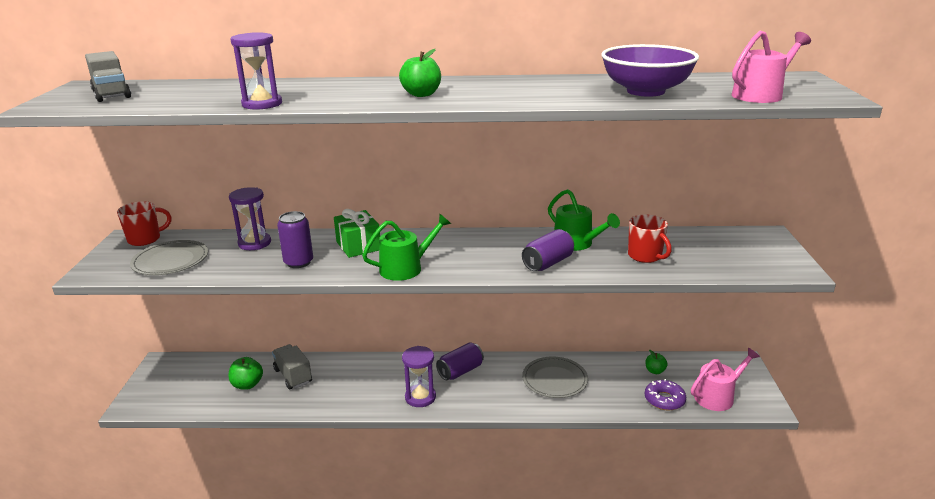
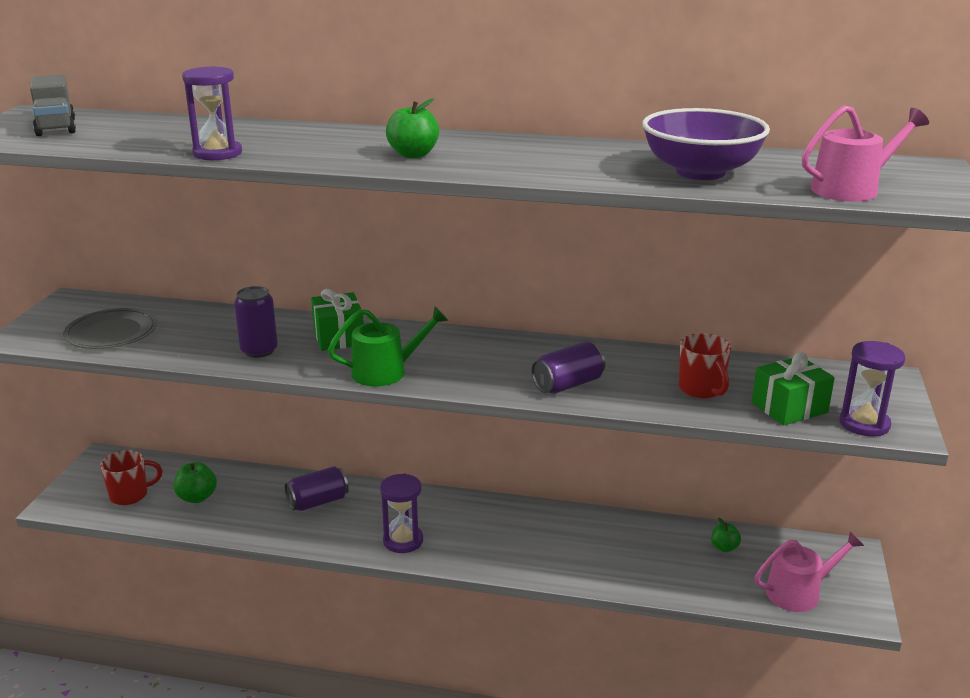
camera: 10 degrees right, 0 degrees up
red mug [117,201,171,246] -> red mug moved to [100,450,162,505]
purple hourglass [229,187,271,250] -> purple hourglass moved to [840,341,905,437]
grey truck [272,344,312,389] -> none
purple can [436,342,484,380] -> purple can moved to [285,466,349,511]
grey plate [522,357,588,398] -> none
green watering can [548,189,620,251] -> none
purple donut [644,379,686,411] -> none
none -> green gift [752,352,835,425]

